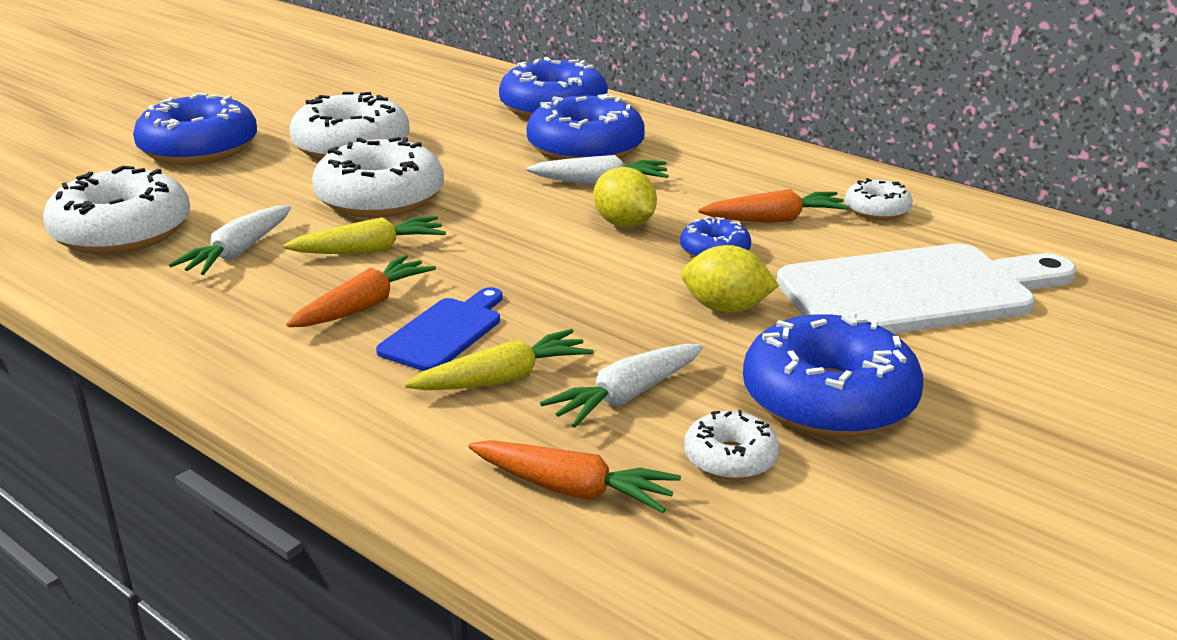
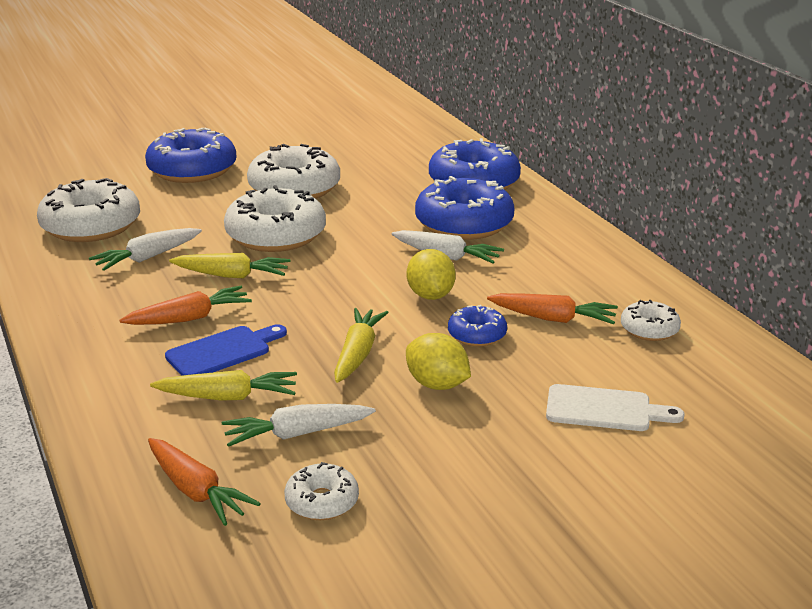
camera: 25 degrees right, 0 degrees up
blue donut [743,312,923,437] -> none
white cutting board [777,243,1076,334] -> white cutting board [546,384,685,431], size x0.51
none -> yellow carrot [334,308,389,383]

